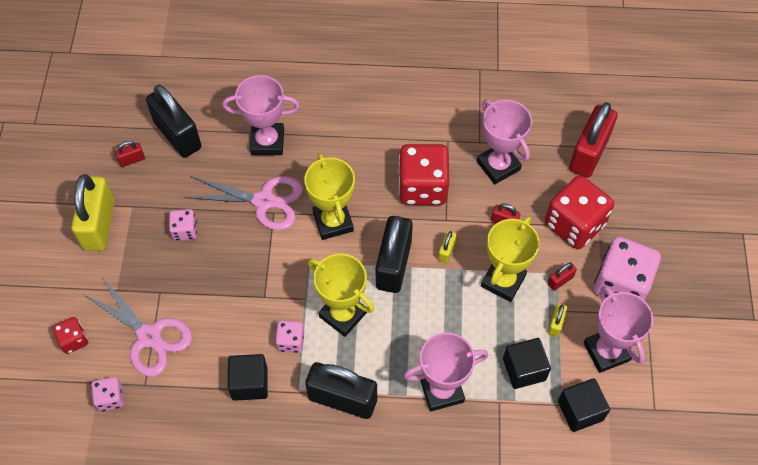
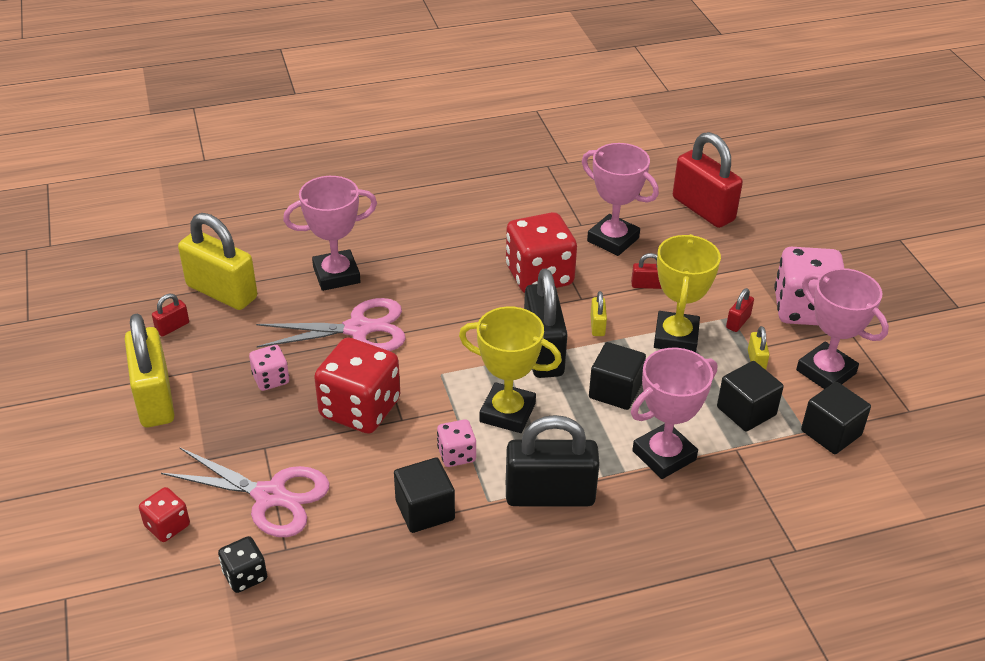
camera: 20 degrees left, 20 degrees down
pink dice [91,377,124,412] -> black dice [218,536,267,593]
black padlock [146,85,201,158] -> yellow padlock [178,213,257,310]
yellow trophy [304,153,355,240] -> none
red dice [545,175,614,249] -> red dice moved to [314,337,400,434]
red padlock [569,102,618,178] -> red padlock turned 45 degrees counterclockwise [673,132,743,228]
none -> black cube [589,342,646,410]

